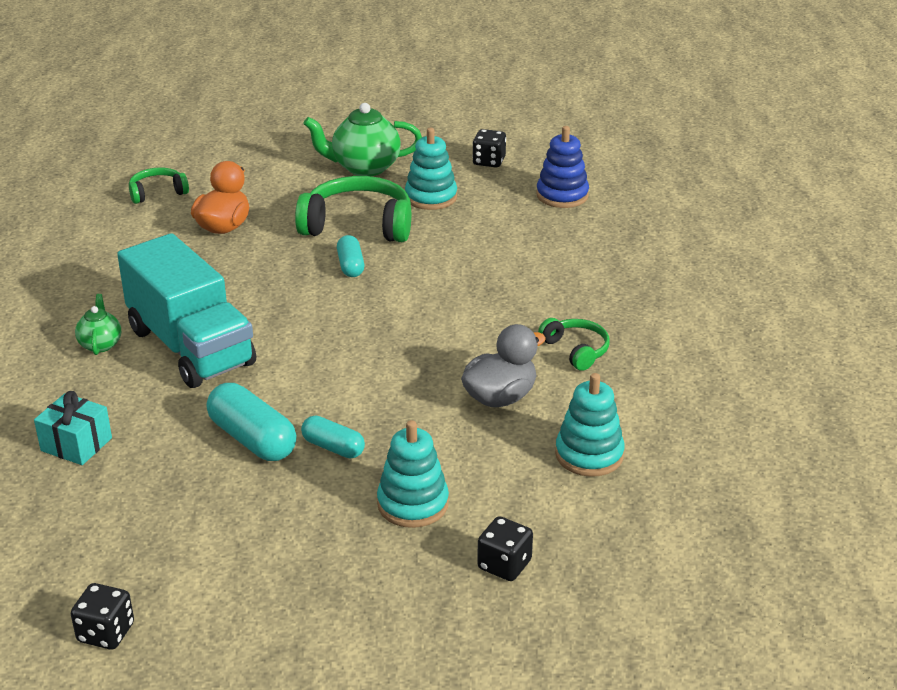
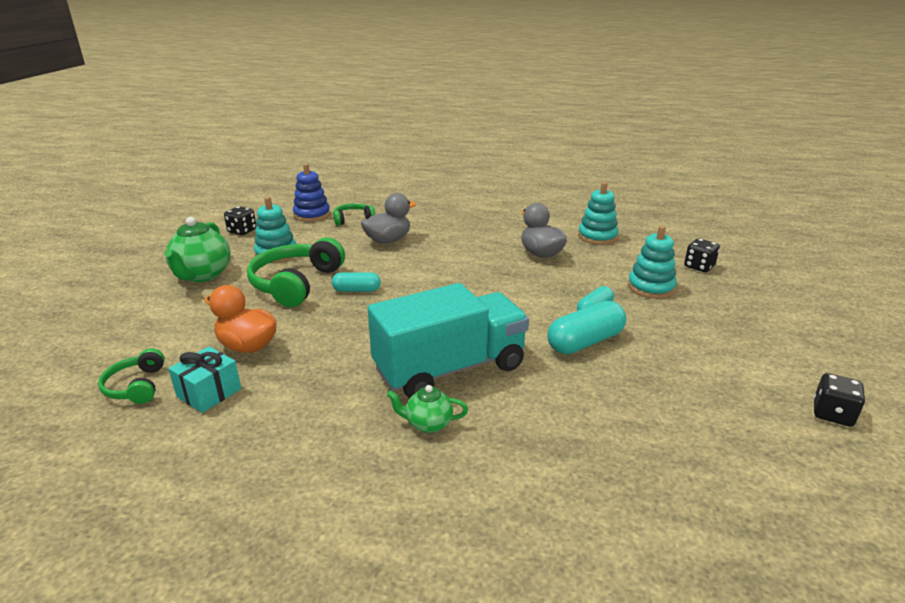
camera: 80 degrees left, 5 degrees down
turquoise gift [34,391,112,465] -> turquoise gift moved to [168,347,241,413]
green headphones [538,318,610,371] -> green headphones moved to [333,203,375,226]
none -> grey duck [361,193,416,244]

